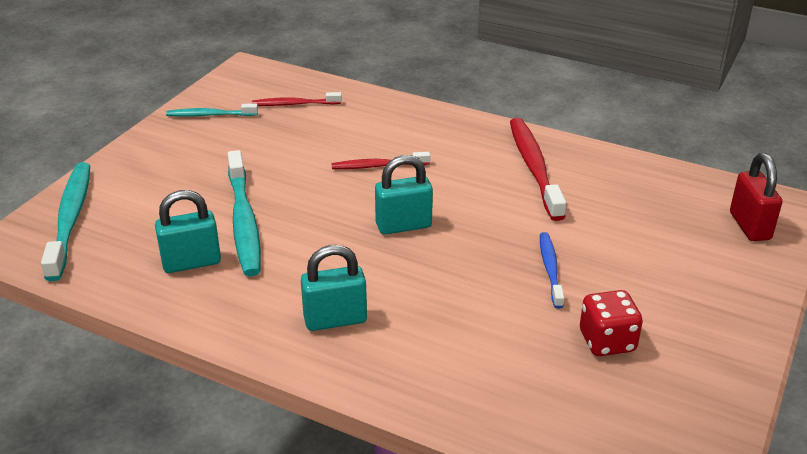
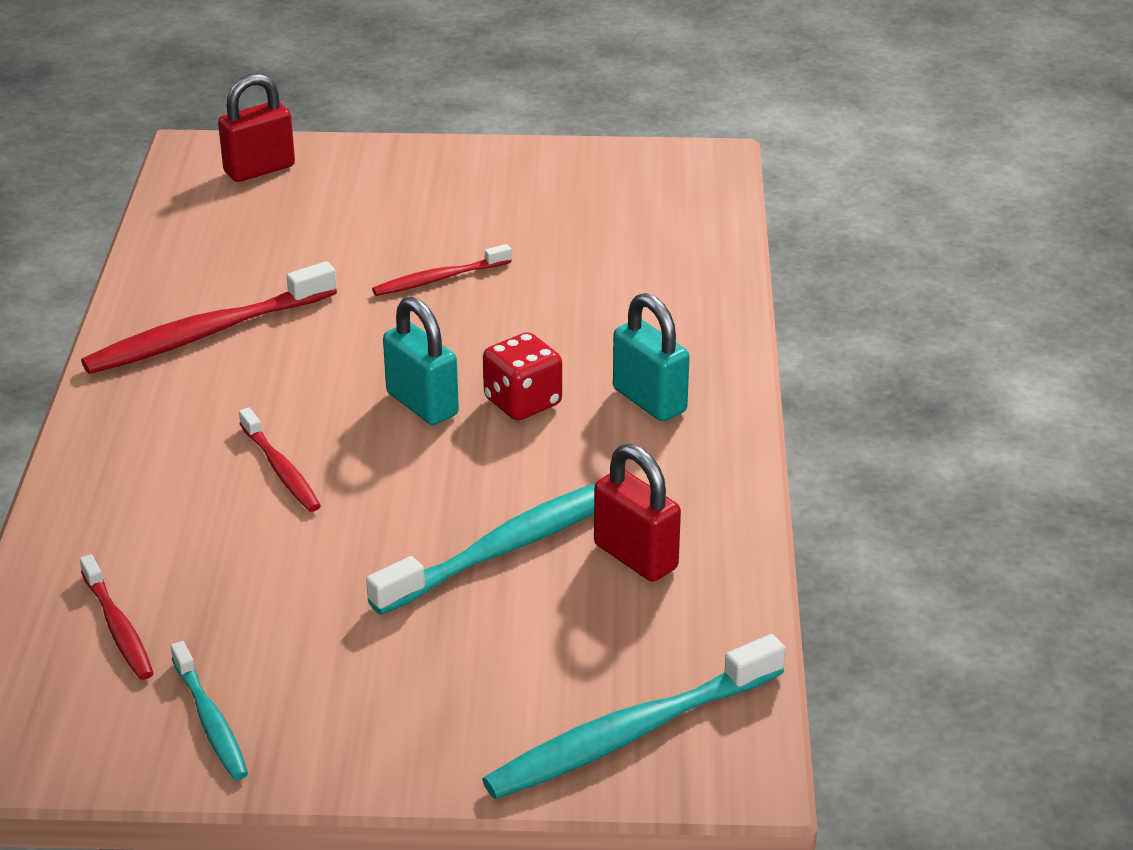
camera: 115 degrees left, 0 degrees up
turquoise padlock [155,190,221,273] -> red padlock [594,444,681,582]
blue toothbrush [540,232,564,308] -> red toothbrush [372,244,512,296]
red dice [580,290,643,356] -> red dice moved to [483,332,562,420]

